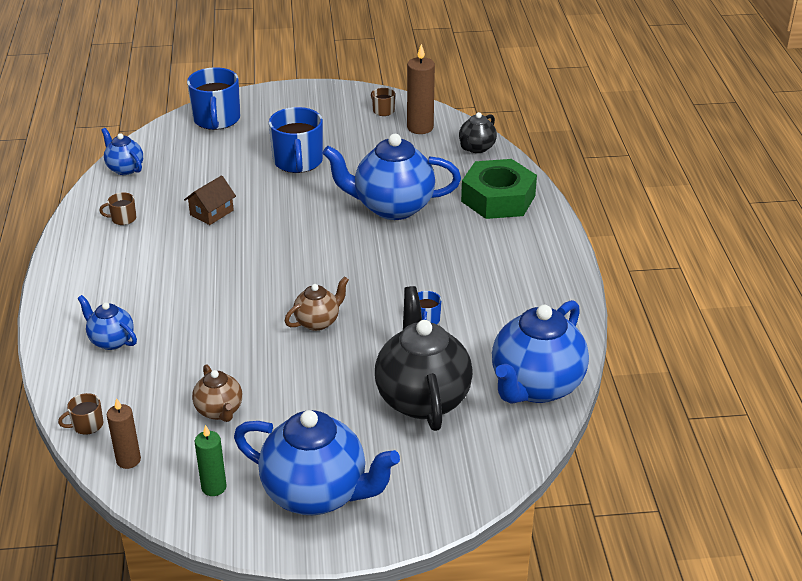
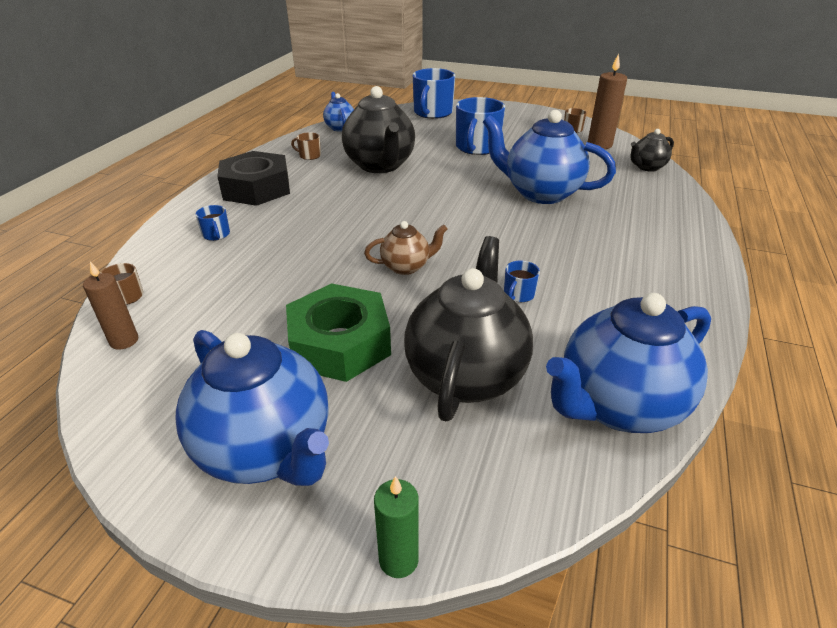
camera: 25 degrees right, 0 degrees up
blue teapot [77,295,137,350] -> blue mug [195,205,230,241]
brown house [184,175,236,225] -> black teapot [342,86,415,173]
brown teapot [192,364,242,422] -> none
green candle [195,425,227,496] -> green candle moved to [374,476,419,578]
green nut [461,159,537,219] -> green nut moved to [286,283,391,382]
none -> black nut [217,151,290,206]

